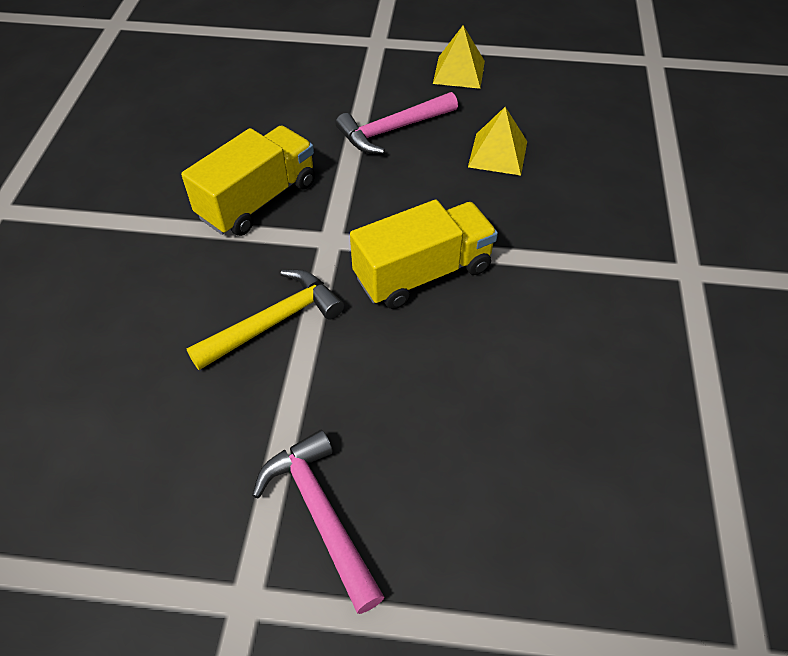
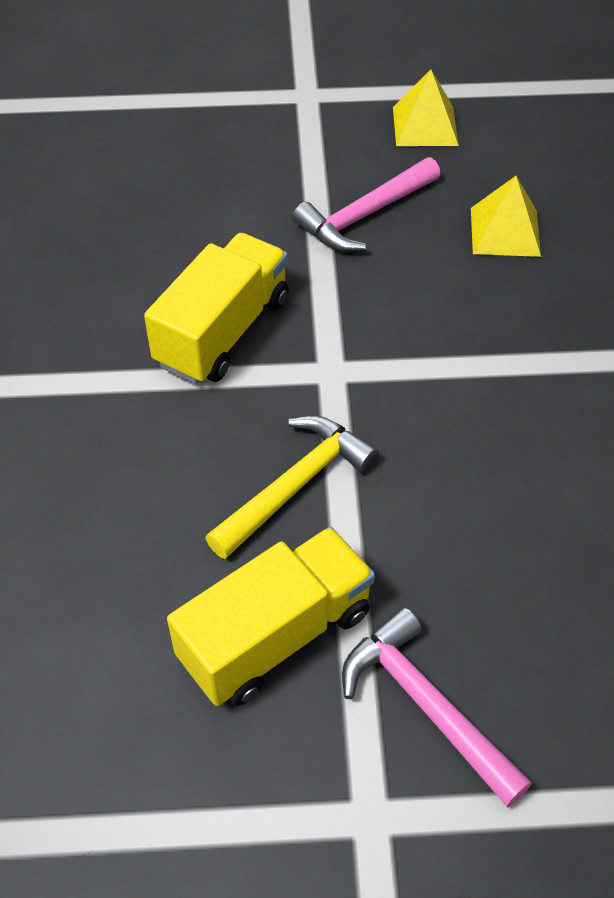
camera: 10 degrees left, 0 degrees up
yellow truck [350,200,498,309] -> yellow truck moved to [167,527,375,706]

